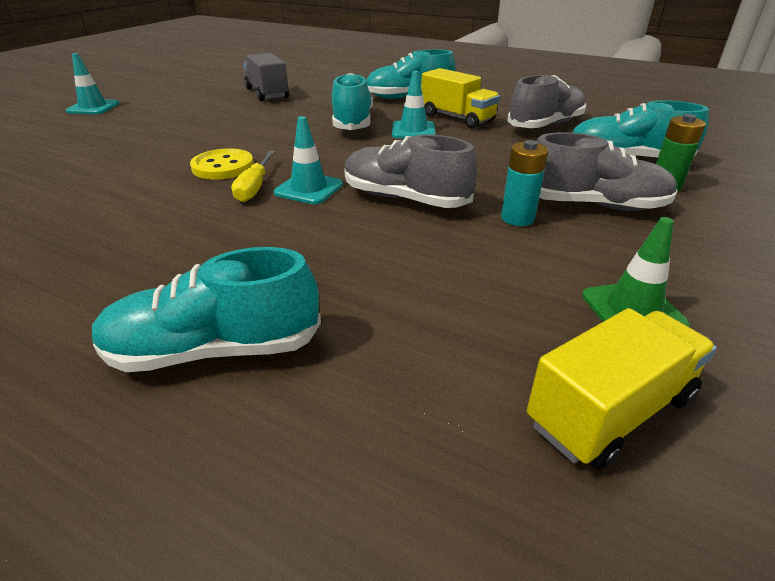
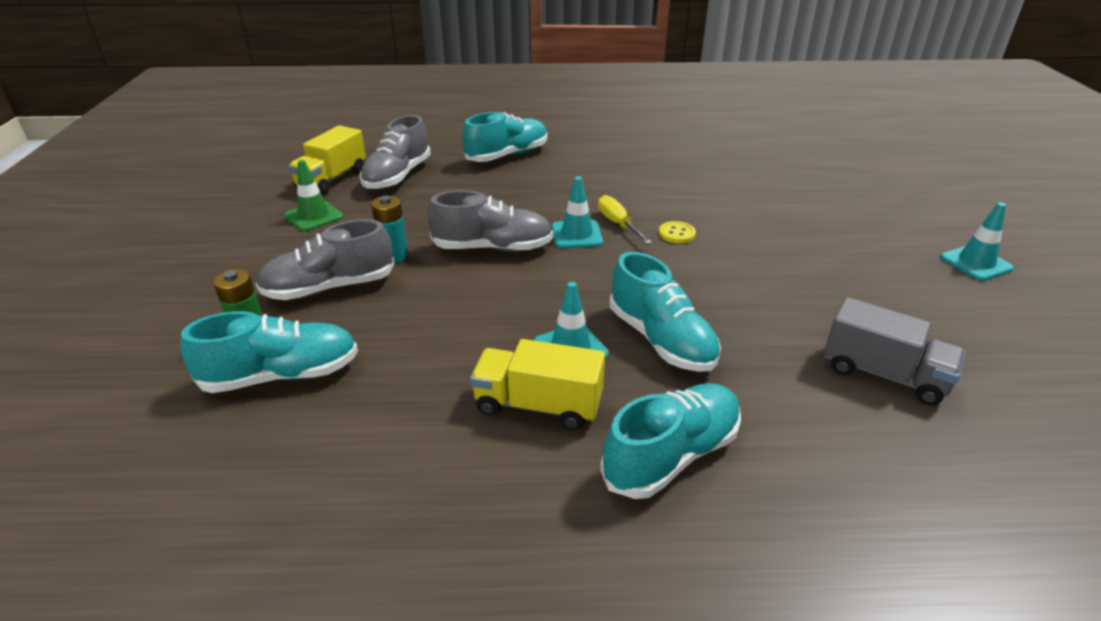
camera: 150 degrees right, 0 degrees up
yellow button [190,148,254,180] -> yellow button [659,221,696,243], size x0.63
grey shoe [507,75,586,128] -> grey shoe moved to [360,115,431,189]

